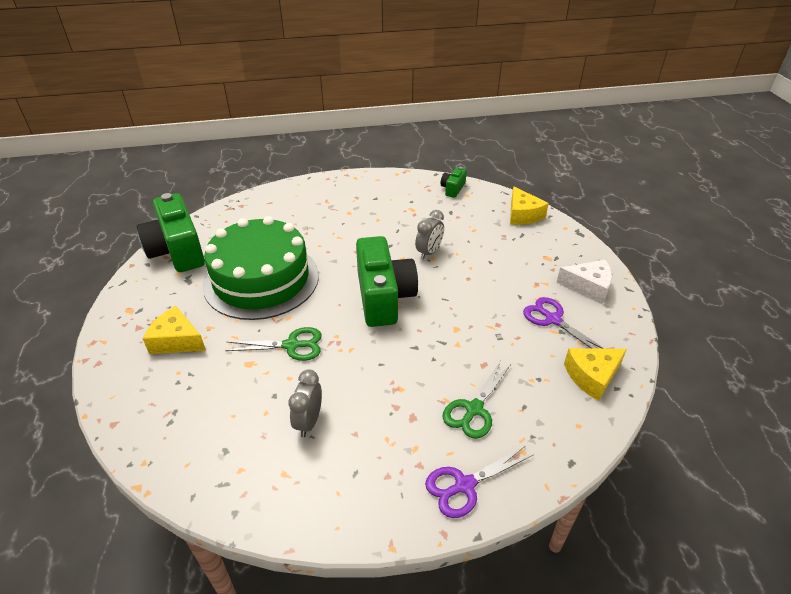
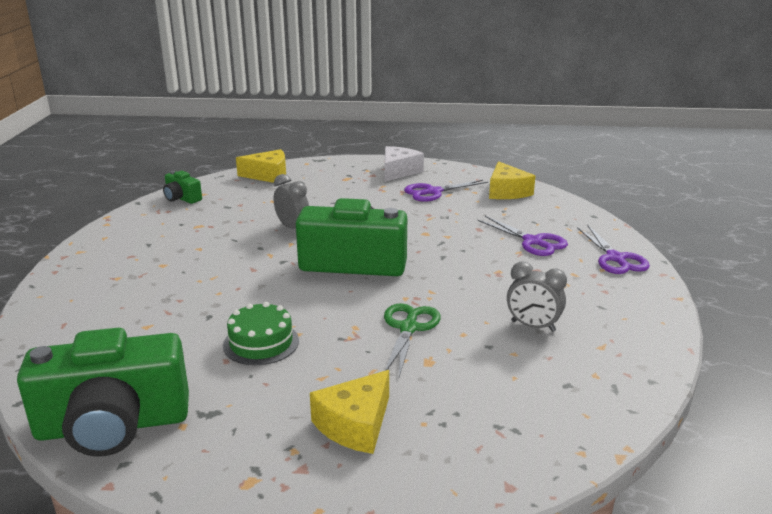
camera: 75 degrees left, 15 degrees down
green cake [203,216,319,320] -> green cake [223,302,299,365], size x0.43
green scissors [443,360,511,439] -> purple scissors [478,216,568,256]

